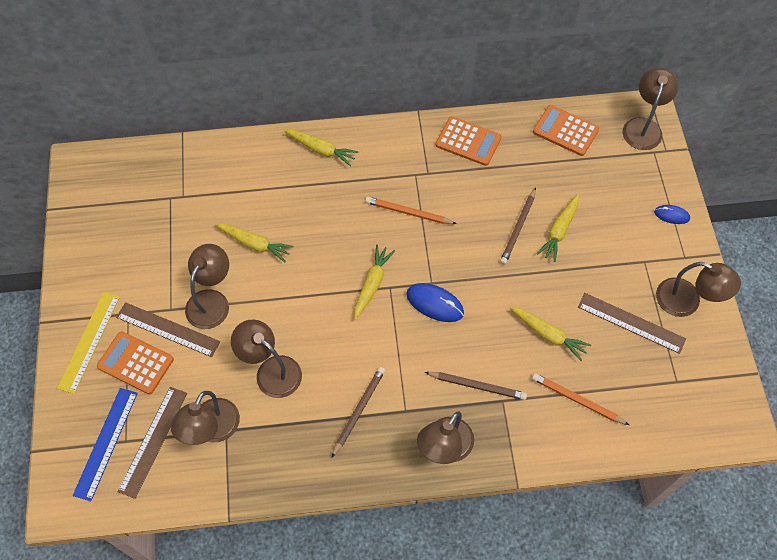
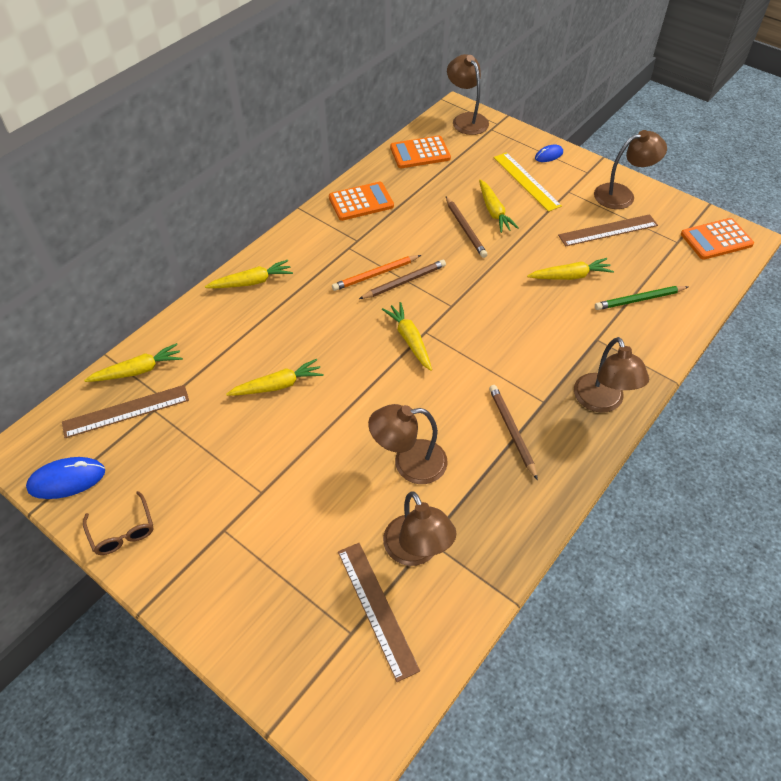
camera: 45 degrees left, 10 degrees down
yellow ruler [57,292,120,394] -> yellow ruler moved to [494,152,562,212]
blue ruler [73,388,138,501] -> none
orange calculator [97,331,174,394] -> orange calculator moved to [681,218,754,260]
brown ruler [116,302,220,357] -> brown ruler moved to [62,385,189,438]
brown lamp [185,244,229,329] -> none
blue mouse [406,283,464,322] -> blue mouse moved to [26,457,105,499]
brown pencil [424,372,527,400] -> brown pencil moved to [359,260,446,299]
orange pencil [532,373,629,425] -> green pencil [595,286,688,310]
none -> brown glasses [83,491,154,555]
none -> yellow carrot [84,343,183,382]

